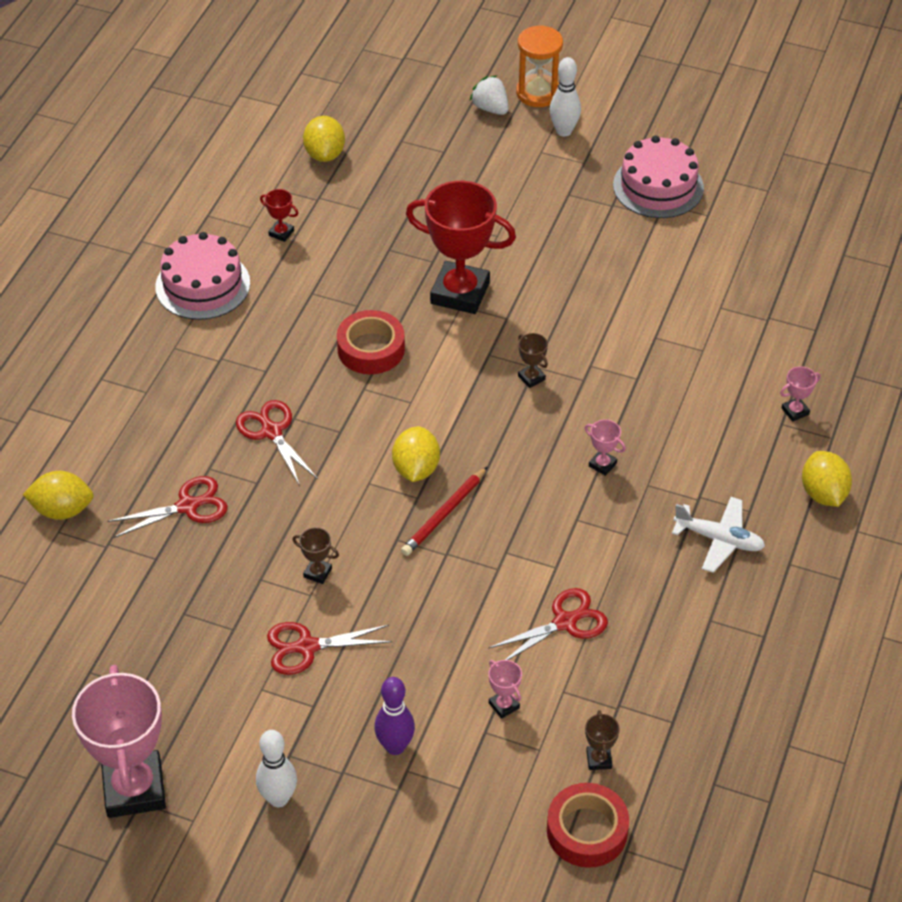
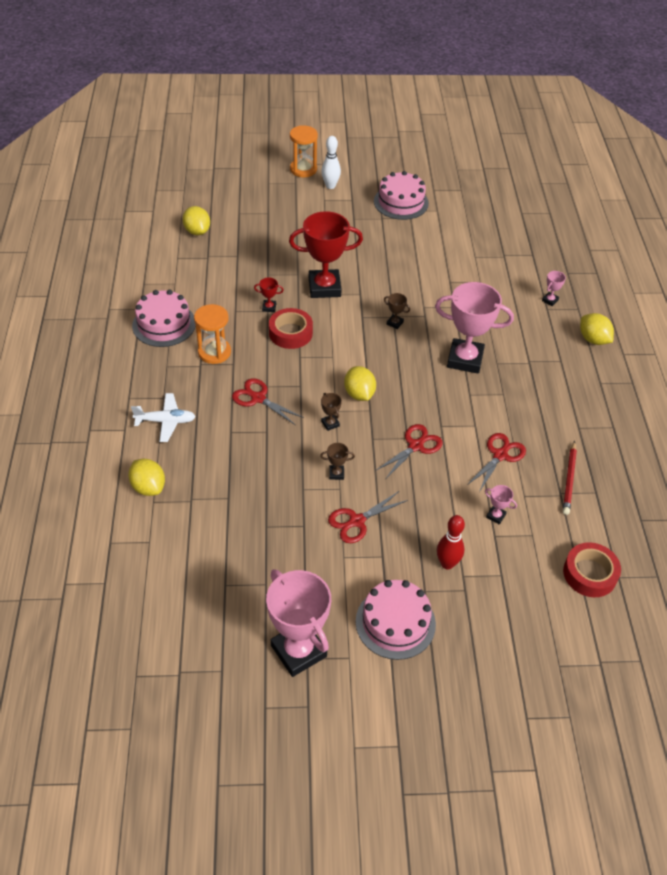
camera: 25 degrees left, 0 degrees up
yellow lemon [22,471,94,520] -> yellow lemon turned 75 degrees clockwise [128,459,165,496]
red scissors [108,476,228,538] -> red scissors moved to [375,424,443,480]
white bowling pin [256,730,297,807] -> pink cake [356,580,436,660]
red trophy [260,189,298,242] -> red trophy moved to [254,278,284,312]
purple bowling pin [374,677,415,755] -> red bowling pin [437,515,465,569]
red pencil [401,466,488,556] -> red pencil moved to [563,441,577,515]
white strawberry [470,75,509,115] -> none
pink trophy [585,419,626,476] -> pink trophy [435,282,514,374], size x2.47
brown trophy [585,710,620,770] -> brown trophy moved to [321,393,342,431]
white plane [672,497,765,573] -> white plane moved to [131,393,196,442]
none -> orange hourglass [194,304,231,364]

